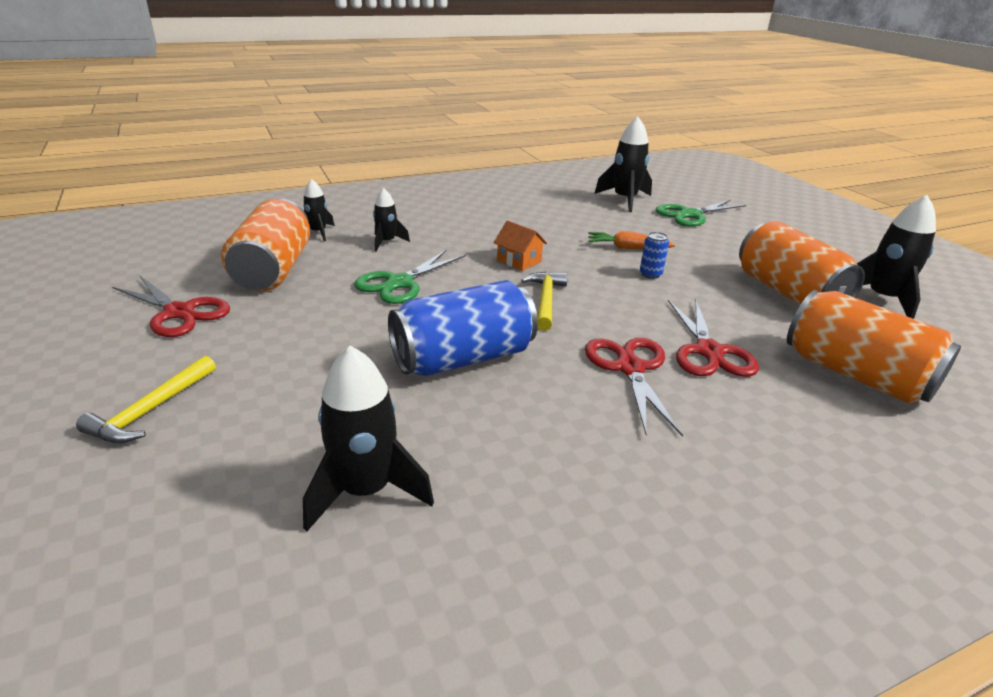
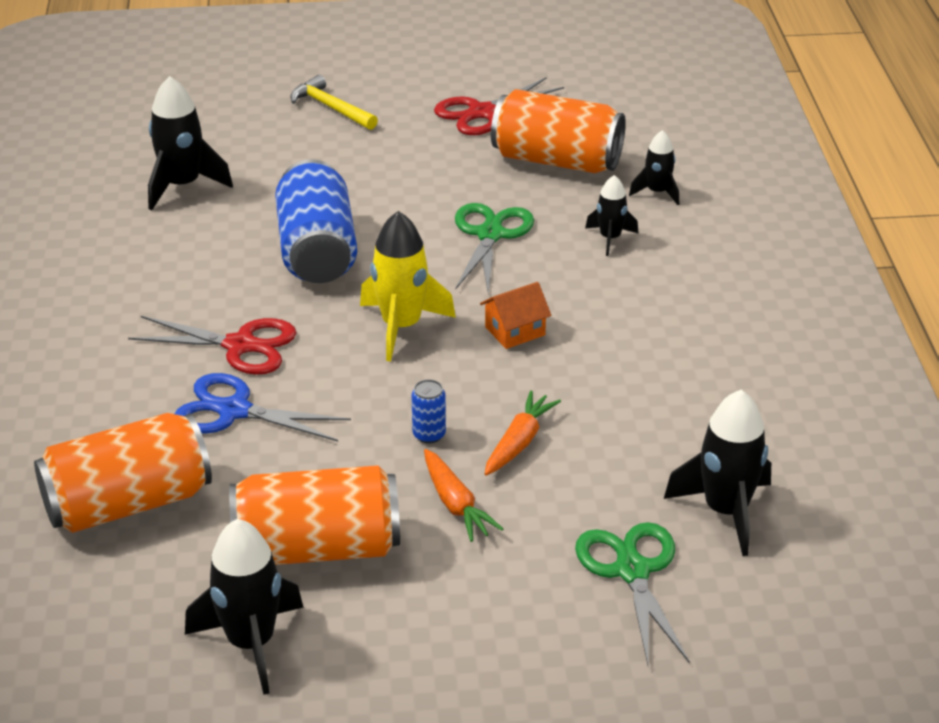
camera: 110 degrees right, 5 degrees up
green scissors [354,249,466,304] -> green scissors turned 45 degrees clockwise [455,203,534,294]
yellow hammer [521,272,568,331] -> yellow rocket [360,211,456,361]
red scissors [668,300,759,377] -> blue scissors [175,373,351,441]
none -> orange carrot [424,449,503,542]

